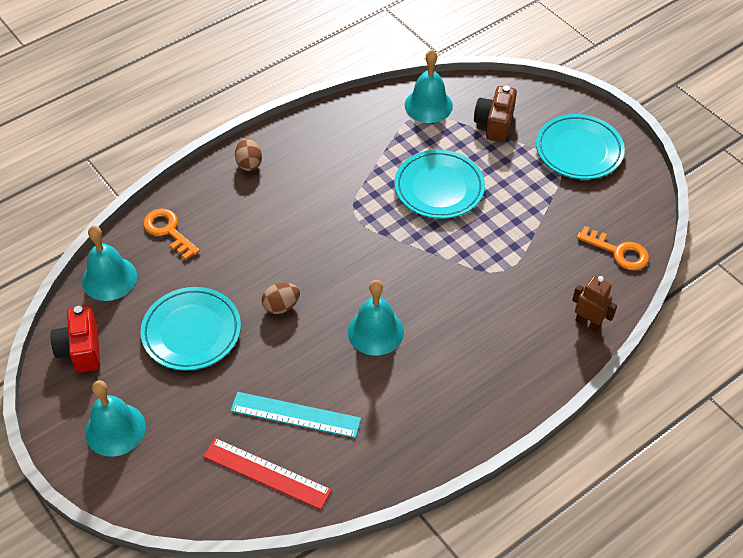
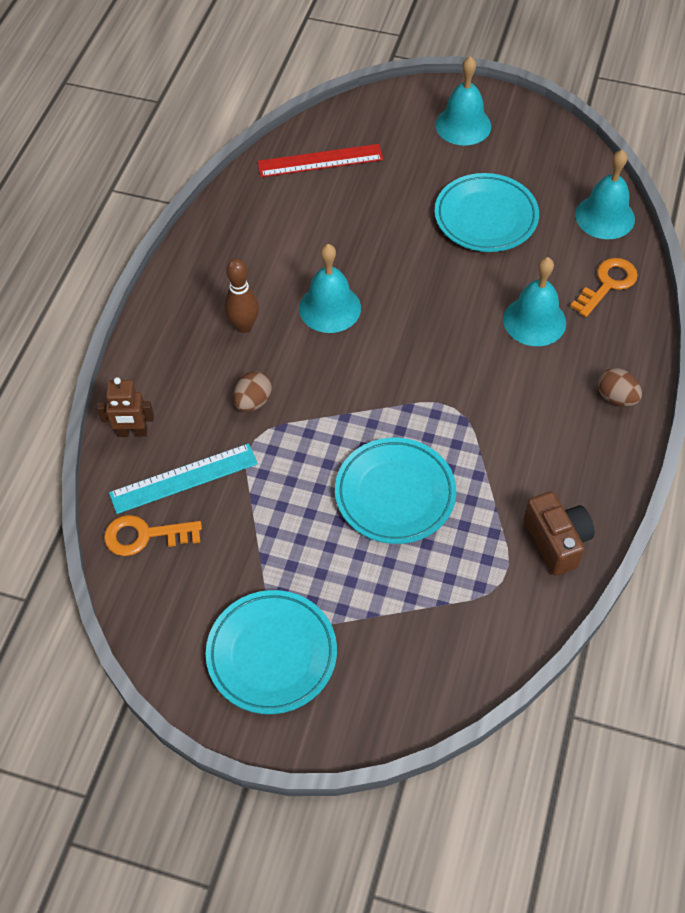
camera: 145 degrees right, 5 degrees up
red camera [50,305,100,373] -> none
orange key [143,209,200,260] -> orange key turned 60 degrees counterclockwise [570,258,638,317]
turquoise ruler [230,392,361,438] -> turquoise ruler moved to [109,443,258,514]
brown egg [262,283,300,314] -> brown egg moved to [233,371,272,412]
turquoise bell [405,50,453,123] -> turquoise bell moved to [503,257,566,346]
brown camera [474,86,517,142] -> brown camera moved to [524,491,595,576]
none -> brown bowling pin [224,258,259,333]

